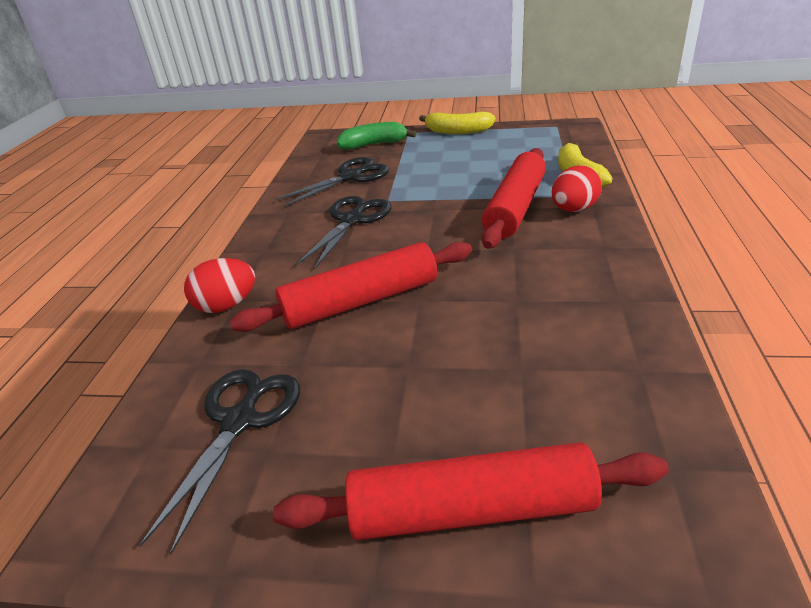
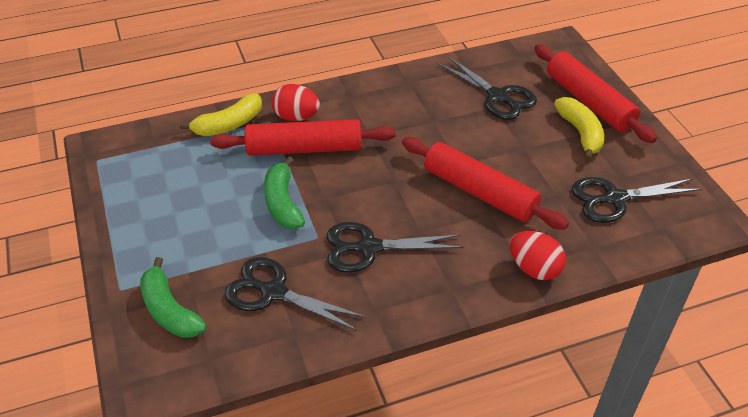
camera: 120 degrees left, 10 degrees up
yellow banana [419,111,496,134] -> yellow banana moved to [554,97,604,160]
none -> green banana [264,157,305,229]
none -> black scissors [438,56,537,120]

